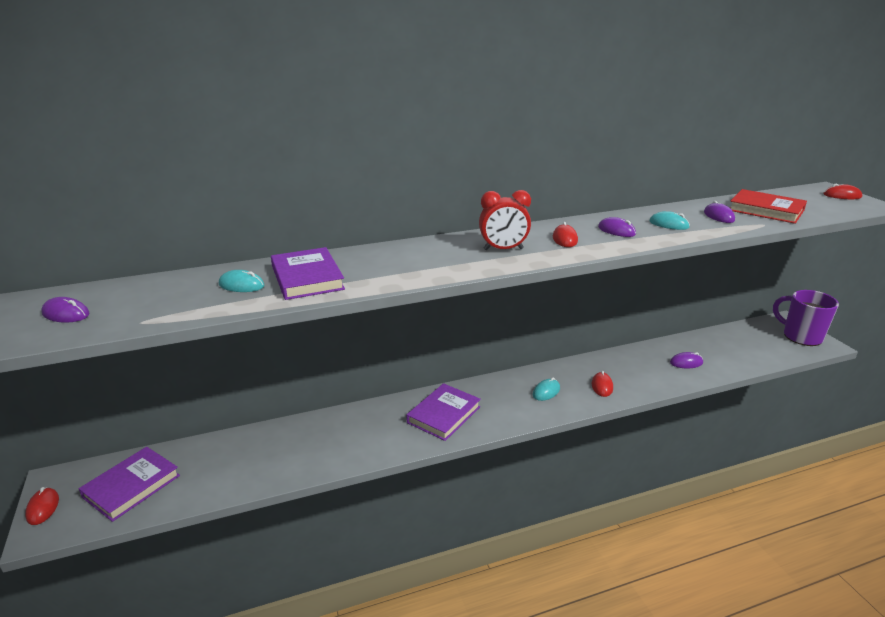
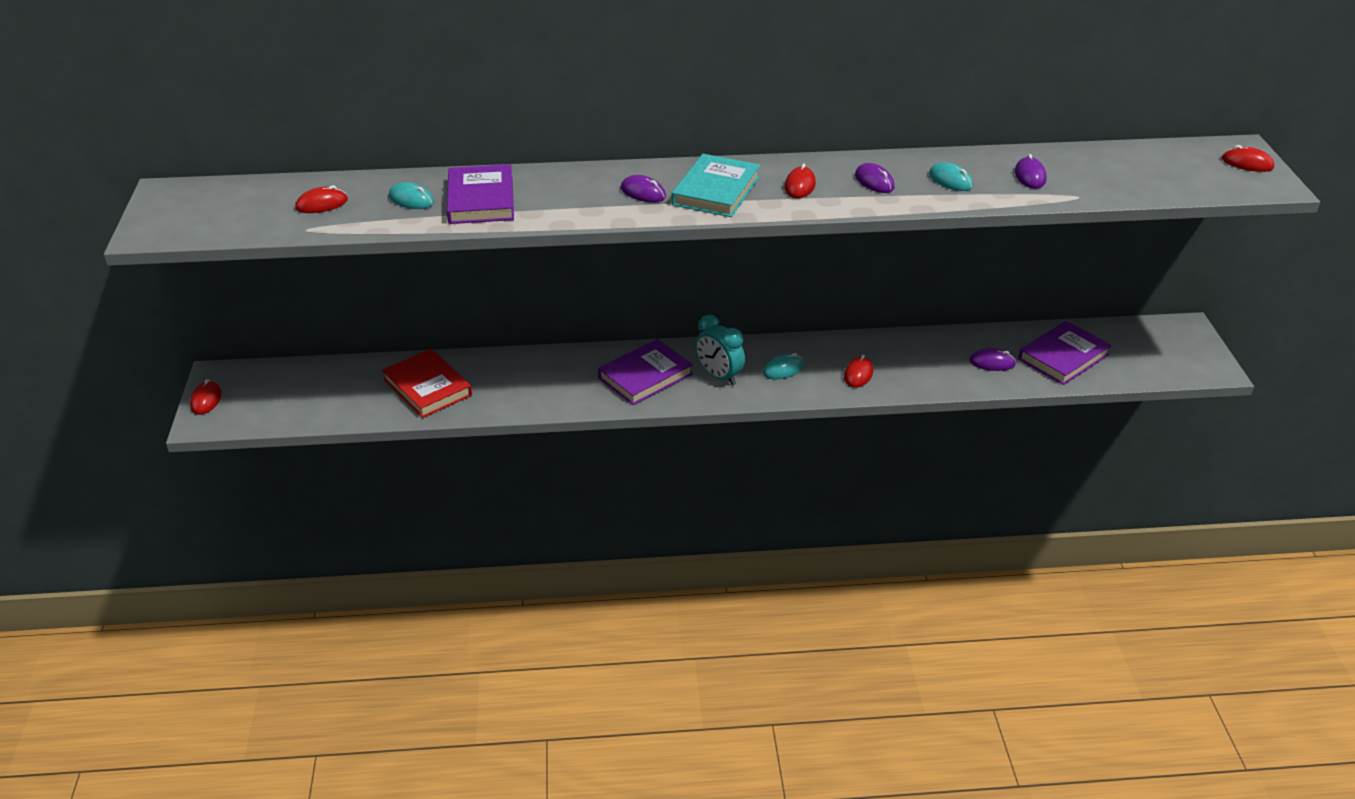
camera: 15 degrees right, 10 degrees up
purple mouse [41,297,89,323] -> purple mouse moved to [621,175,666,202]
purple book [79,447,180,522] -> purple book moved to [1018,321,1112,385]
red clock [479,190,531,251] -> turquoise book [672,154,760,217]
red book [730,189,807,224] -> red book moved to [382,349,472,418]
purple mug [773,290,839,346] -> none
none -> red mouse [295,185,348,213]
none -> turquoise clock [695,315,745,385]

